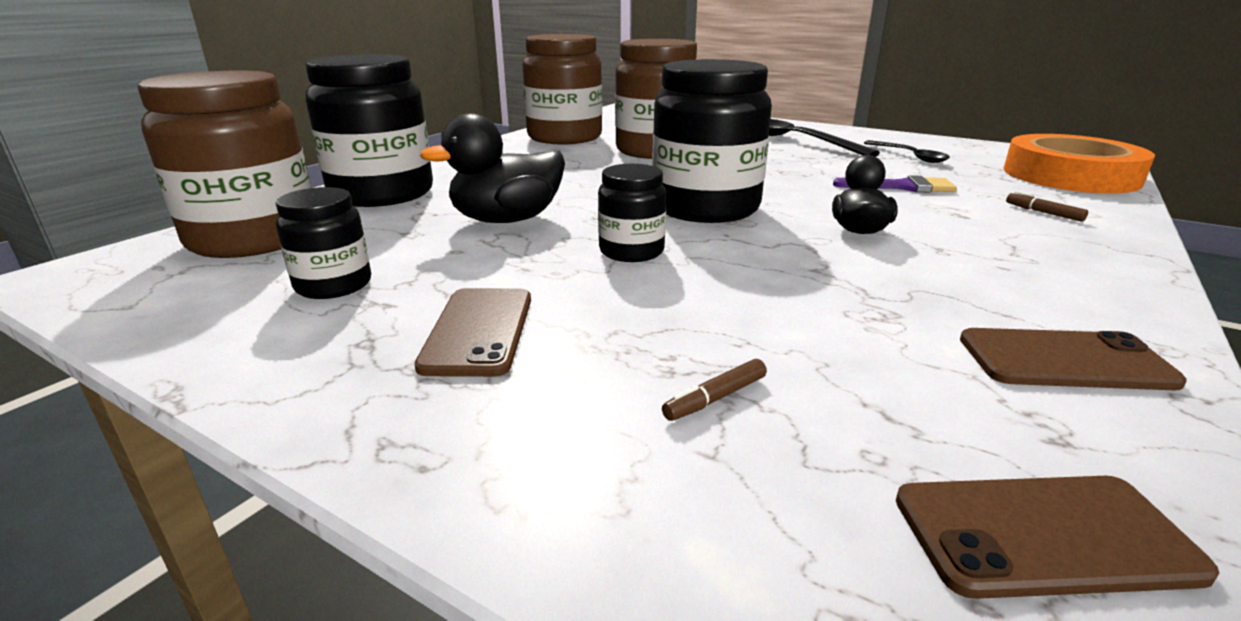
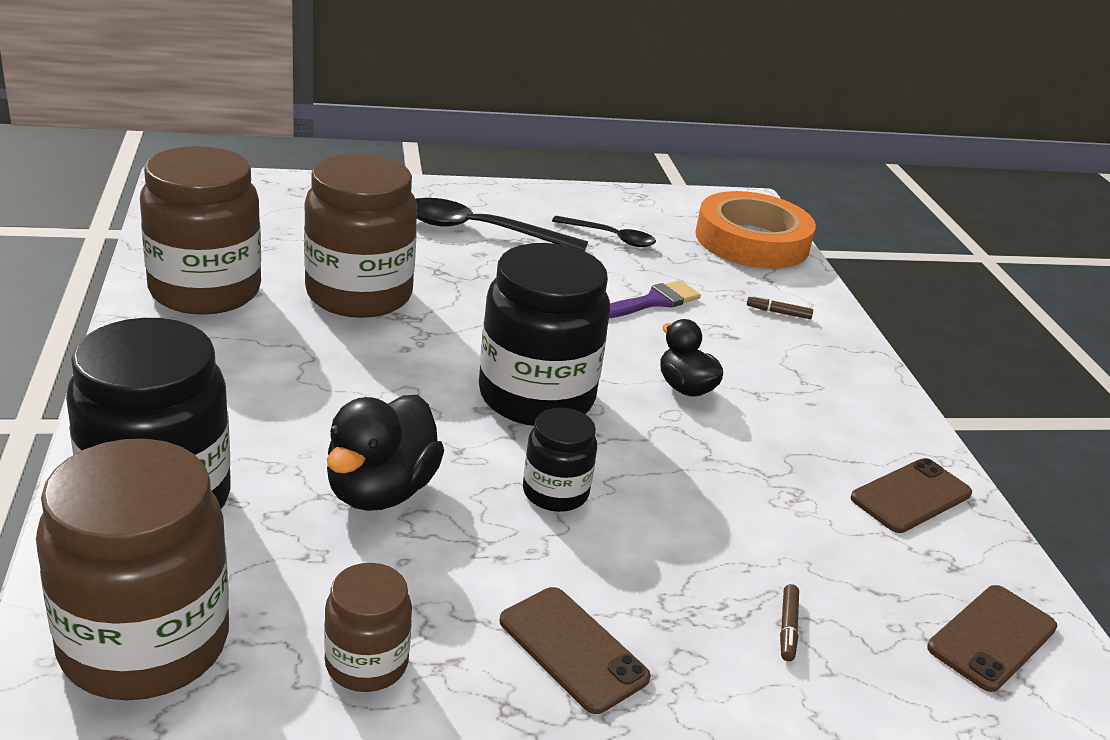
camera: 45 degrees left, 5 degrees up
black jar [276,187,371,299] -> brown jar [324,563,412,692]

